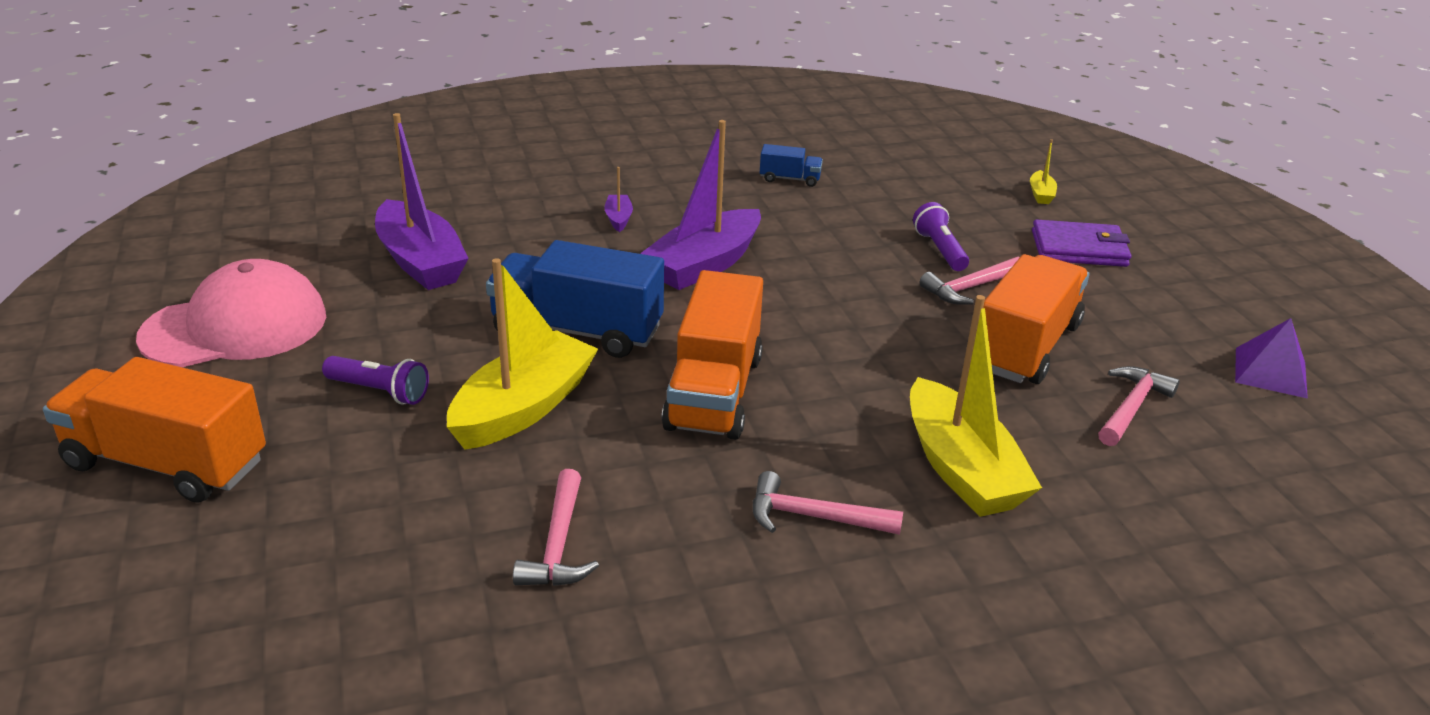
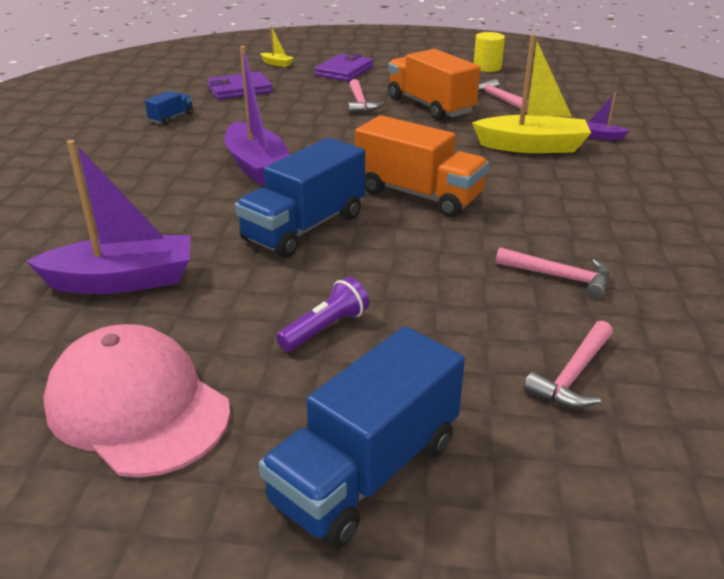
camera: 65 degrees left, 0 degrees up
orange truck [43,357,266,503] -> blue truck [259,326,465,549]
pink cap [136,259,326,367] -> pink cap turned 45 degrees counterclockwise [43,324,230,477]
yellow boat [447,258,598,450] -> none
purple boat [604,167,633,232] -> purple boat moved to [587,92,629,140]
pink hammer [753,471,903,535] -> pink hammer moved to [524,321,613,408]
purple flashlight [913,202,969,271] -> none
purple pyramid [1235,318,1308,399] -> yellow cylinder [474,32,505,72]
none -> purple wallet [207,72,273,99]

